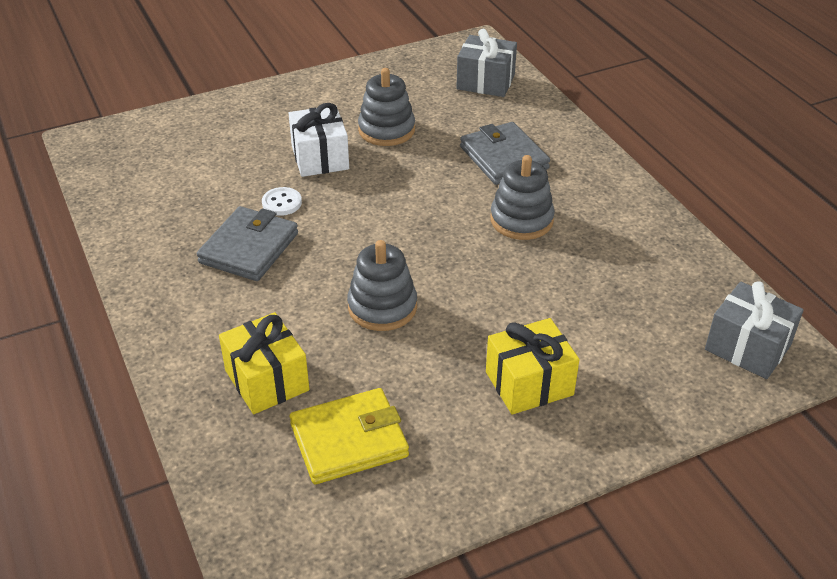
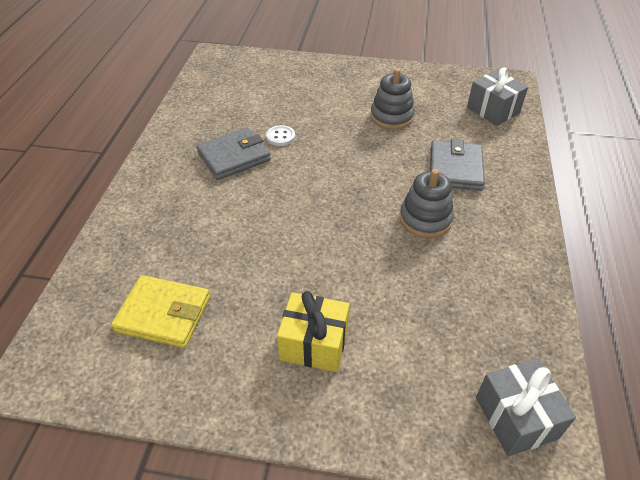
camera: 35 degrees right, 5 degrees up
yellow gift [219,312,310,414] -> none
white gift [288,103,349,177] -> none
grey stacking toy [347,240,417,331] -> none

